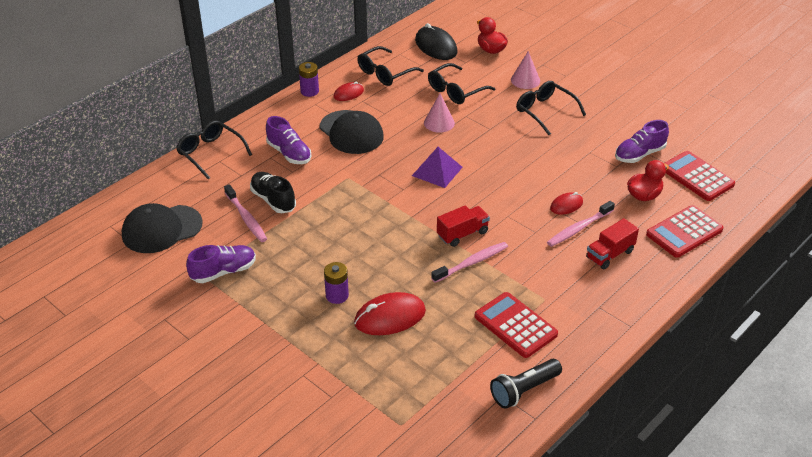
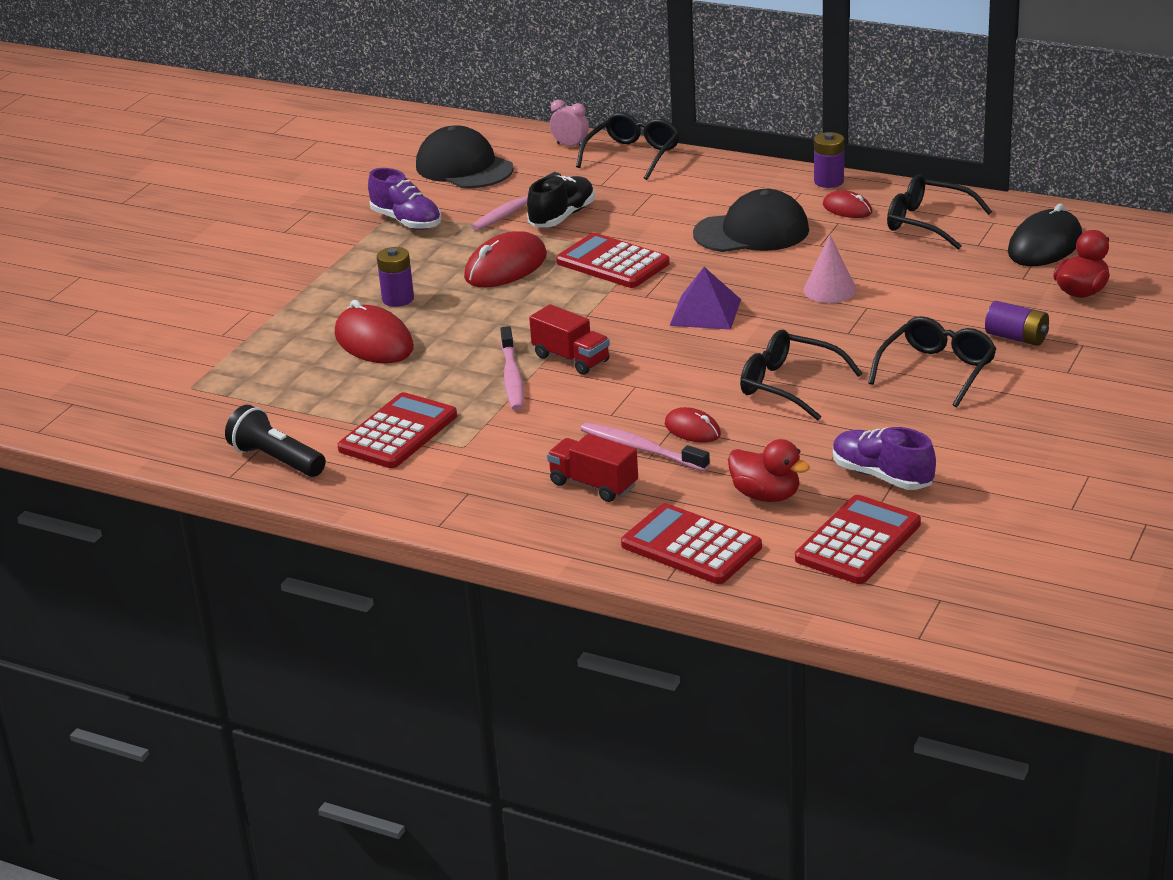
camera: 75 degrees right, 10 degrees down
purple shoe [266,116,311,164] -> none
black cap [320,110,384,154] -> black cap turned 135 degrees counterclockwise [693,189,809,252]
black glasses [428,63,495,104] -> black glasses moved to [740,330,863,421]
pink toothbrush [431,242,508,283] -> pink toothbrush turned 45 degrees clockwise [500,326,524,411]
pink cone [511,51,540,89] -> purple battery [985,301,1049,346]
none -> red mouse [464,231,547,287]
none -> pink clock [550,100,589,146]
none -> red calculator [556,233,670,288]

